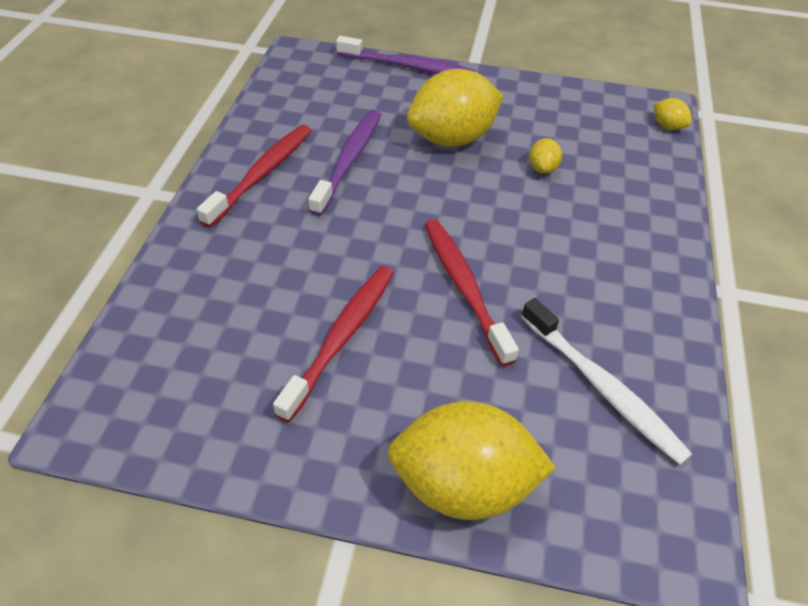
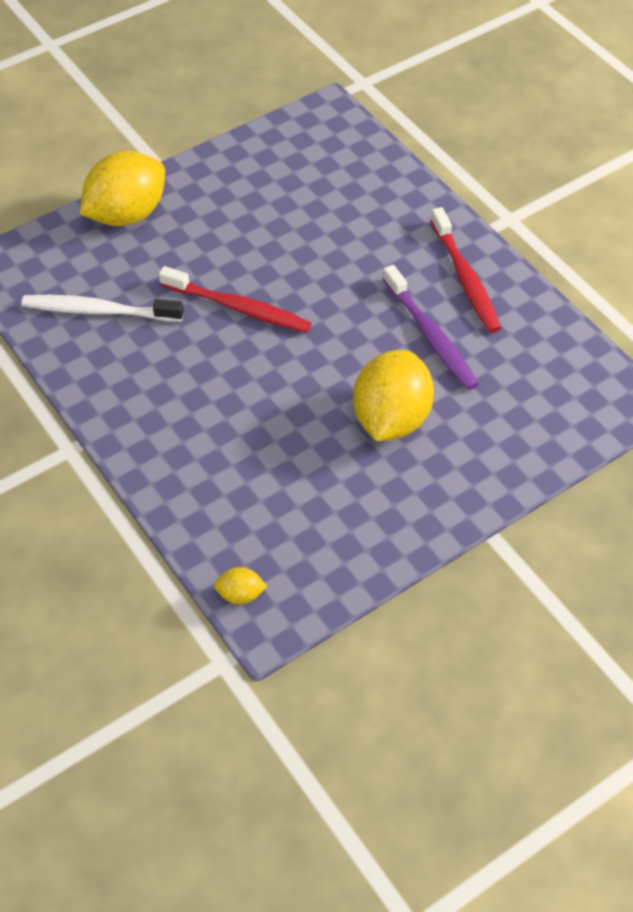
camera: 135 degrees right, 5 degrees up
red toothbrush [273,266,394,422] -> none
purple toothbrush [336,36,476,74] -> none
yellow lemon [529,138,562,174] -> none

